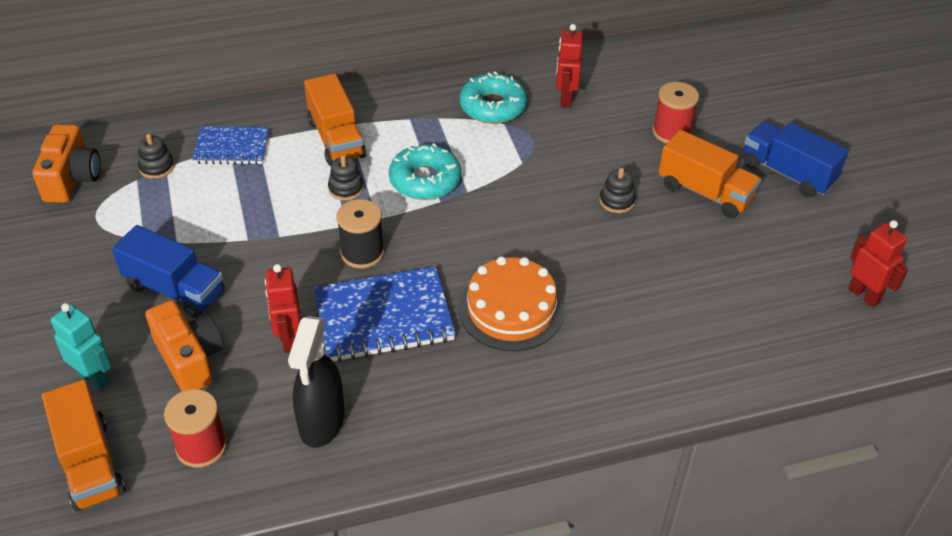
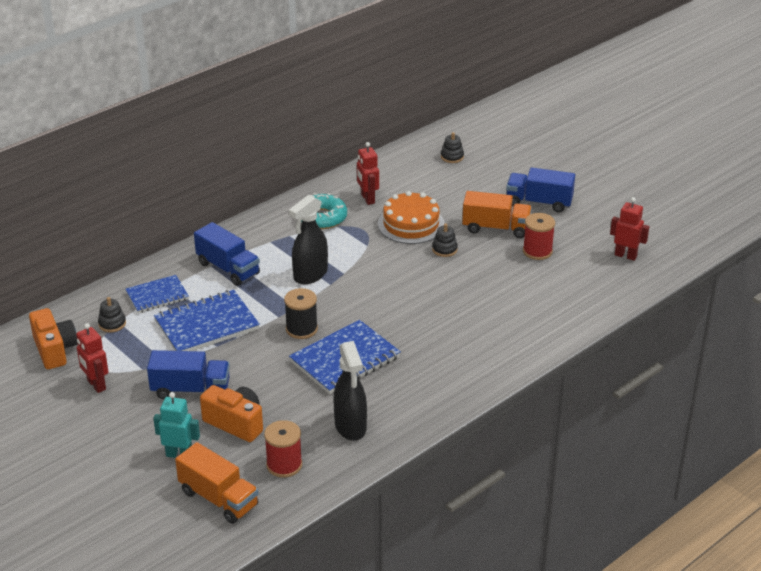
camera: 25 degrees left, 10 degrees down
red robot [265,264,301,353] -> red robot moved to [76,323,109,393]
orange truck [304,74,366,166] -> blue truck [194,222,260,286]
black stacking toy [328,155,364,201] -> black stacking toy moved to [441,132,464,163]
turquoise donut [389,143,461,200] -> black spray bottle [289,195,328,284]
orange cake [459,256,564,351] -> orange cake moved to [378,191,445,244]
red spool [652,82,699,144] -> red spool moved to [523,213,555,260]
none -> blue notebook [154,290,260,351]

